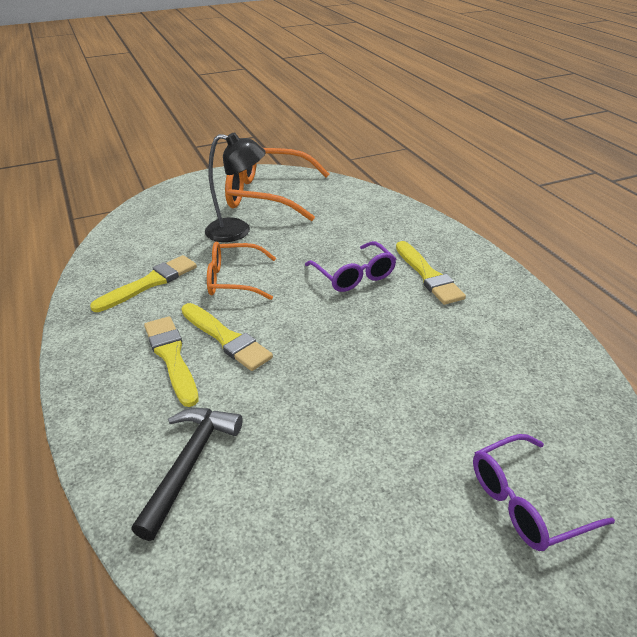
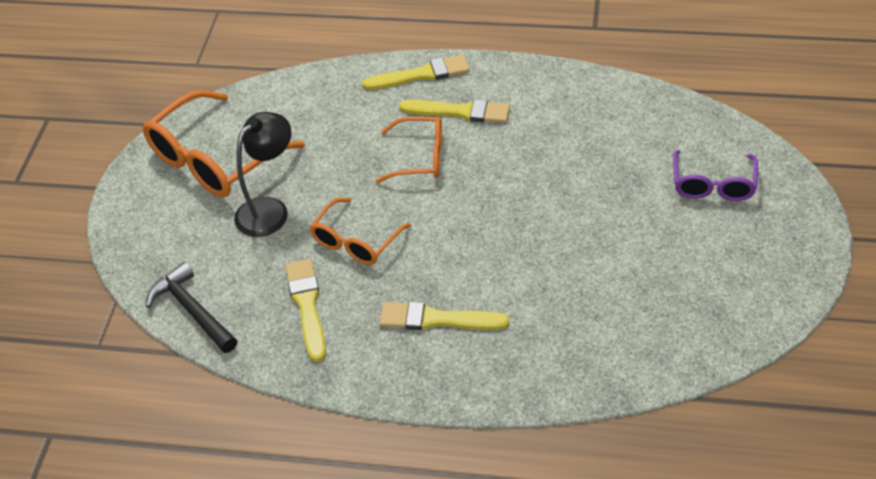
camera: 55 degrees left, 10 degrees up
black hammer [131,408,243,541] -> black hammer moved to [146,262,238,353]
yellow brush [181,303,273,371] -> yellow brush moved to [362,55,470,90]
purple glasses [305,241,396,292] -> orange glasses [376,117,442,183]

